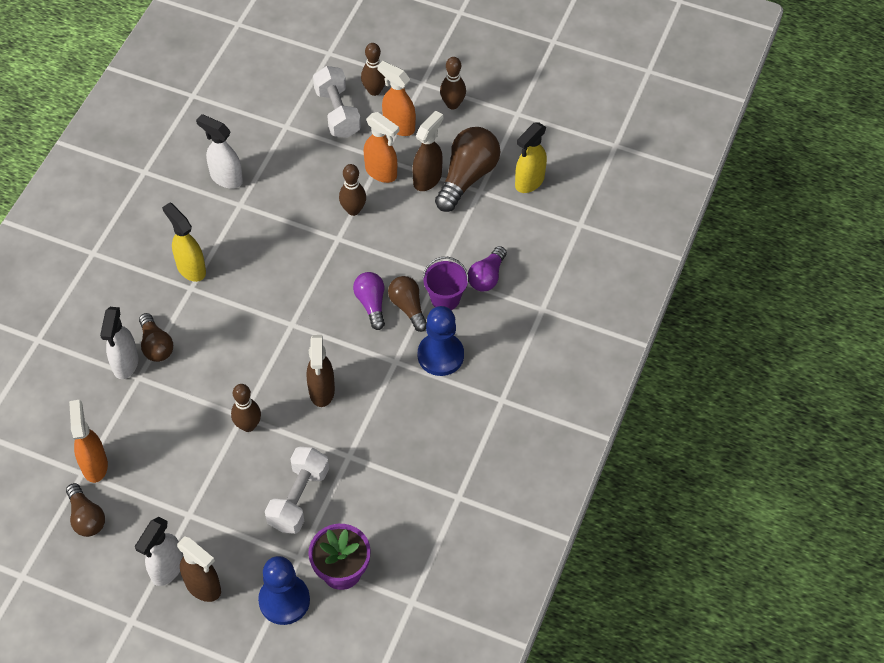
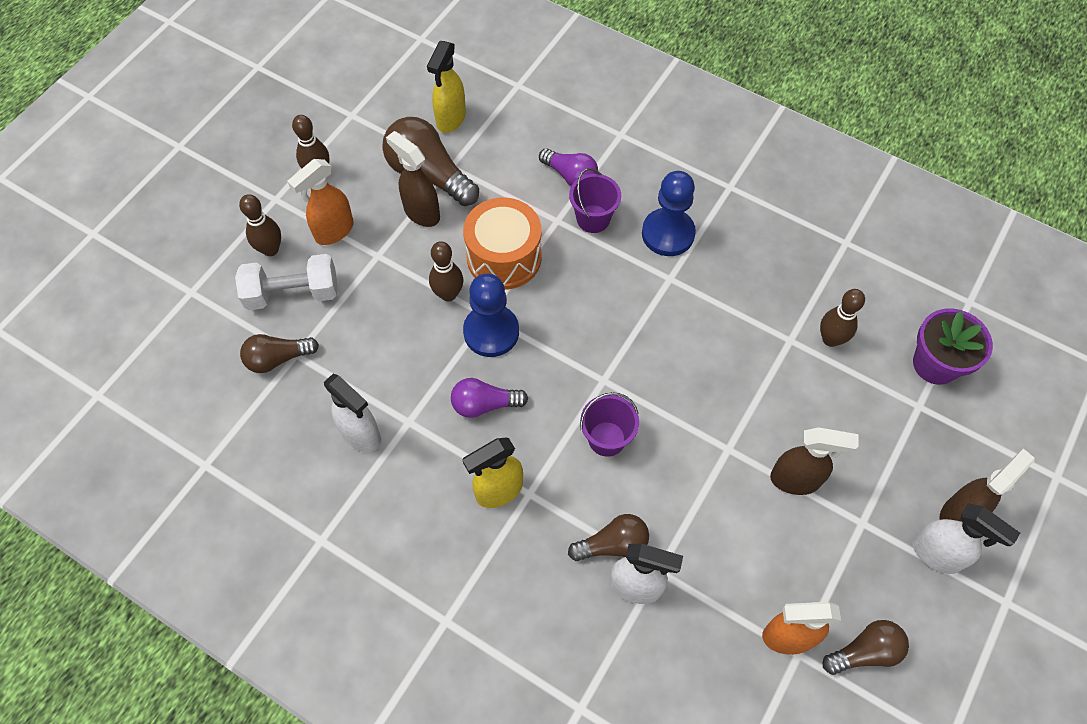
camera: 80 degrees left, 5 degrees up
white spray bottle [196,114,243,188] -> white spray bottle turned 90 degrees counterclockwise [324,374,381,452]
brown bowling pin [231,384,261,432] -> brown bowling pin moved to [820,289,865,347]
blue pawn [258,556,310,625] -> blue pawn moved to [463,273,519,357]
white dumbbell [265,447,329,534] -> none
brown spray bottle [307,335,335,407] -> brown spray bottle moved to [770,427,859,495]
purple light bulb [353,272,385,330] -> purple light bulb moved to [451,378,528,418]
orange spray bottle [364,112,399,183] -> none
brown light bulb [388,276,427,332] -> brown light bulb moved to [240,334,319,373]
yellow spray bottle [515,122,547,193] -> yellow spray bottle turned 60 degrees clockwise [427,41,466,133]
none -> orange drum [463,197,542,290]
none -> purple bucket [580,392,639,457]

